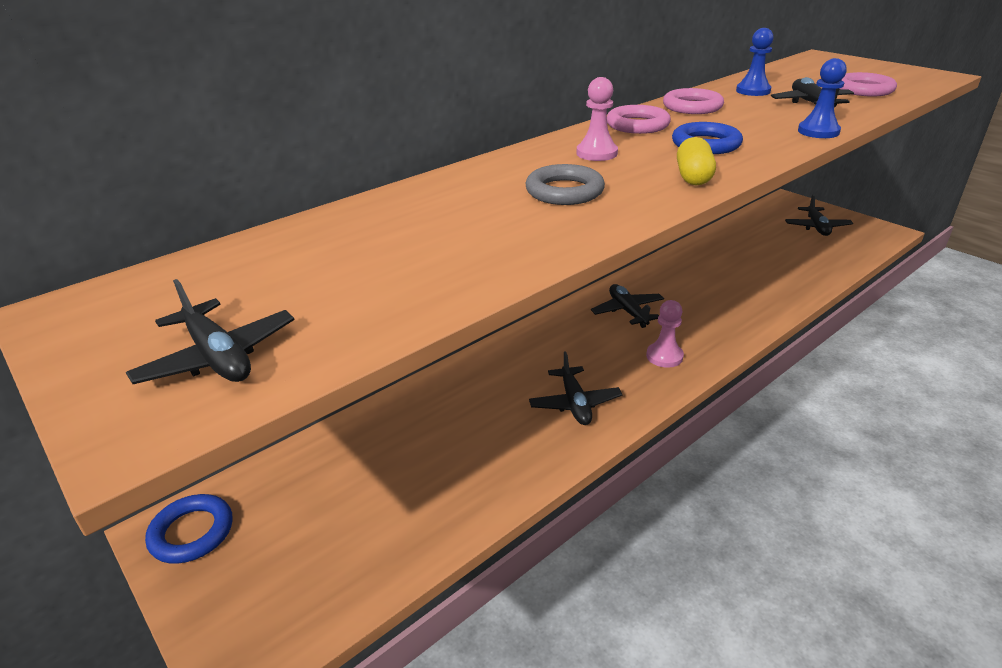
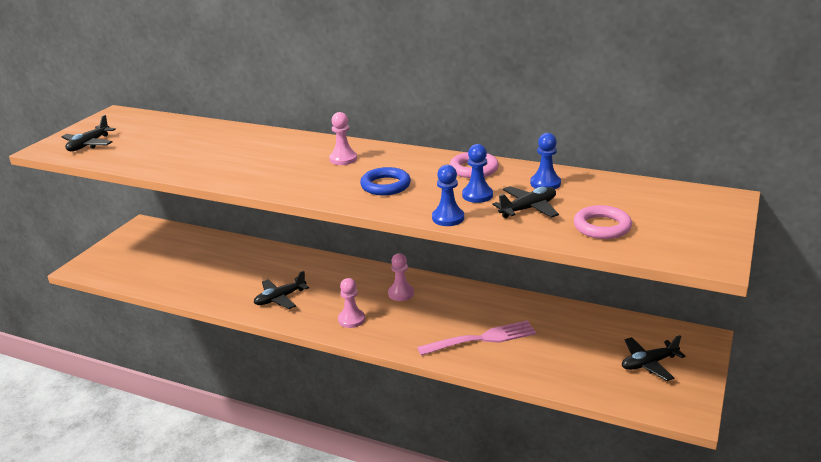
camera: 65 degrees right, 5 degrees down
blue ring [145,494,232,564] -> none
grey ring [525,164,605,205] -> none
black plane [591,284,664,328] -> pink pawn [388,253,414,301]
pink ring [607,105,671,134] -> none
yellow capsule [677,137,716,185] -> none
none -> pink fork [417,320,537,355]
none -> blue pawn [462,144,493,203]

